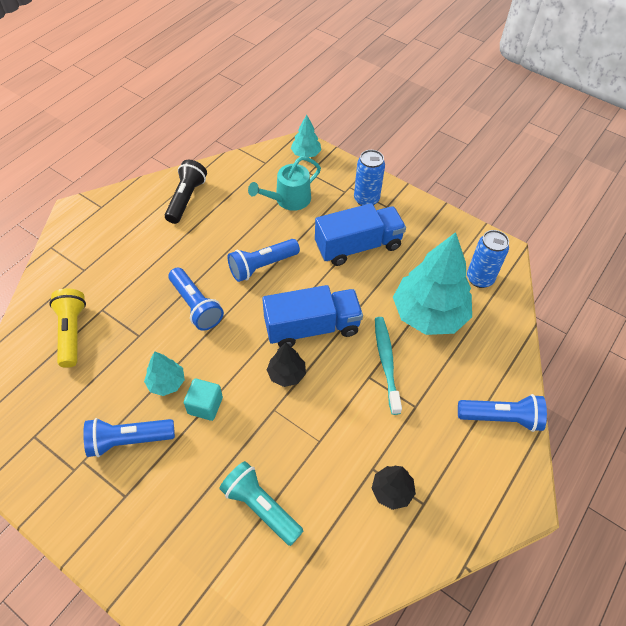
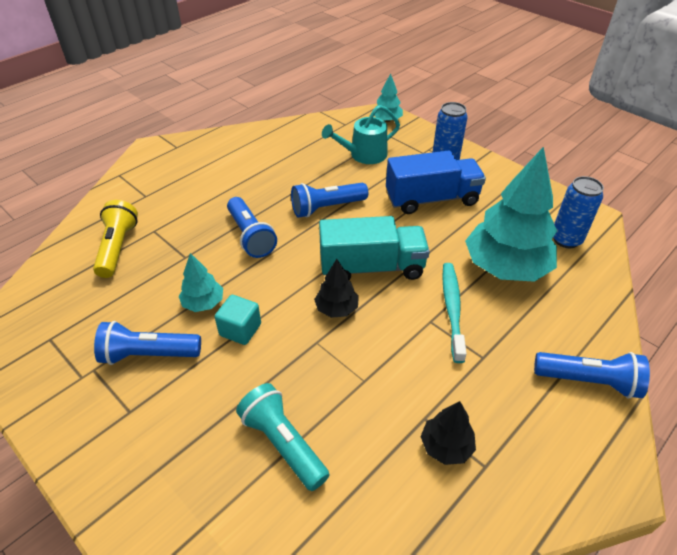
camera: 10 degrees right, 10 degrees down
black flashlight [165,160,207,224] -> none
blue truck [262,285,363,347] -> turquoise truck [319,216,430,280]

